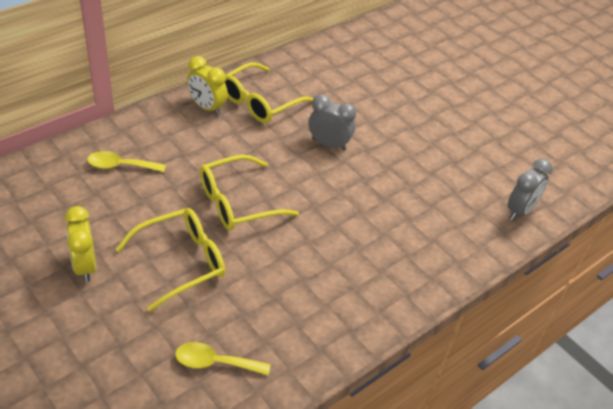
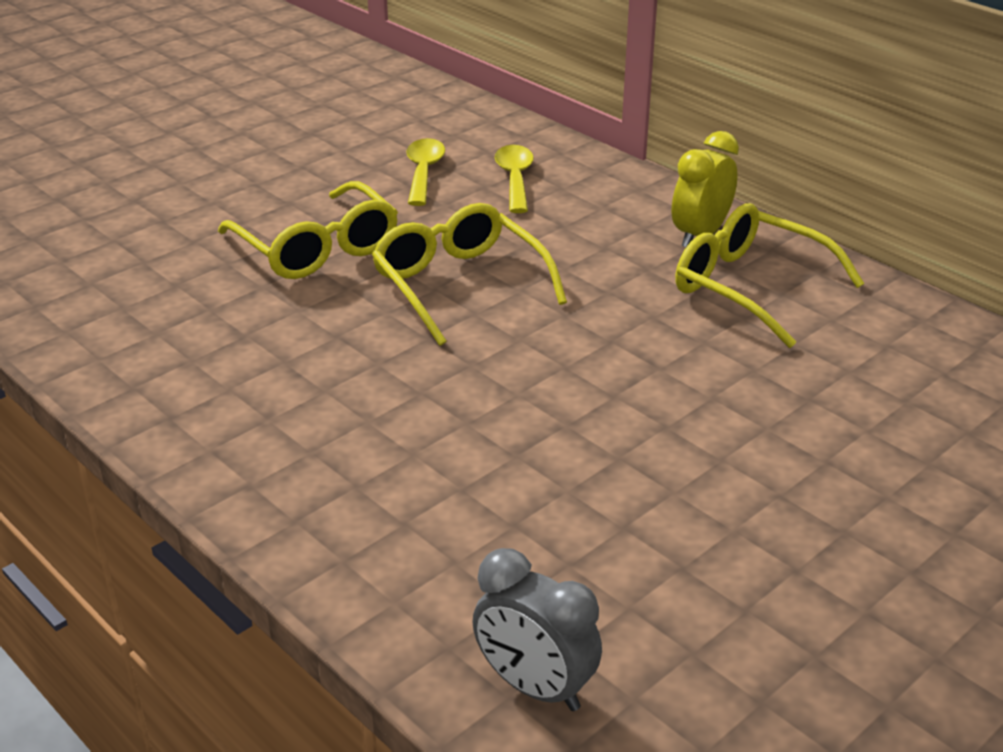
camera: 90 degrees right, 10 degrees down
yellow clock [65,206,96,282] -> none
yellow spoon [175,342,271,375] -> yellow spoon moved to [407,138,445,206]
grey clock [308,95,356,151] -> none

